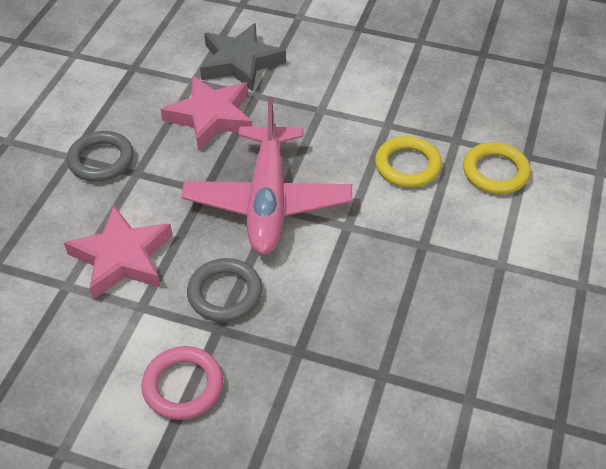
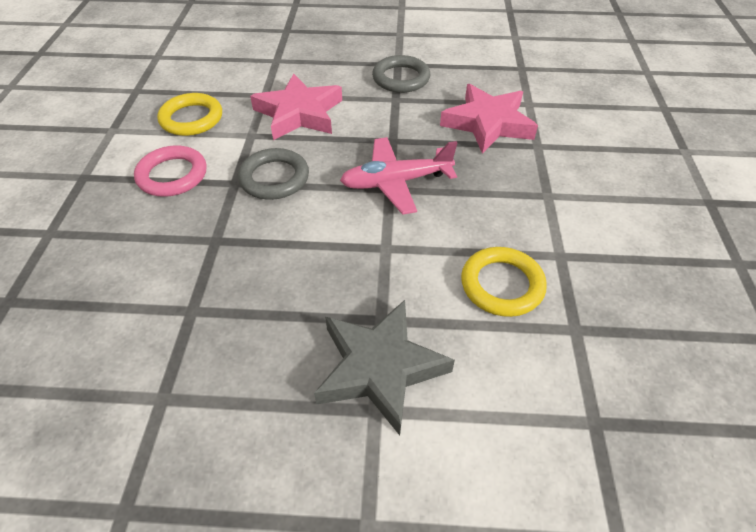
camera: 75 degrees right, 0 degrees up
pink plane [181,98,352,255] -> pink plane [340,137,457,215], size x0.65
grey star [200,23,286,92] -> grey star moved to [314,300,455,435]
yellow ring [463,142,531,194] -> yellow ring moved to [157,93,222,136]

